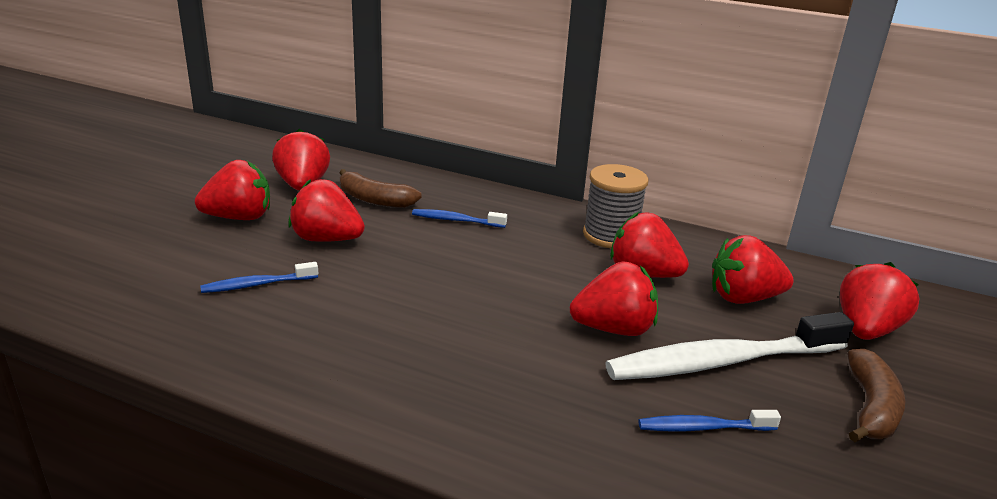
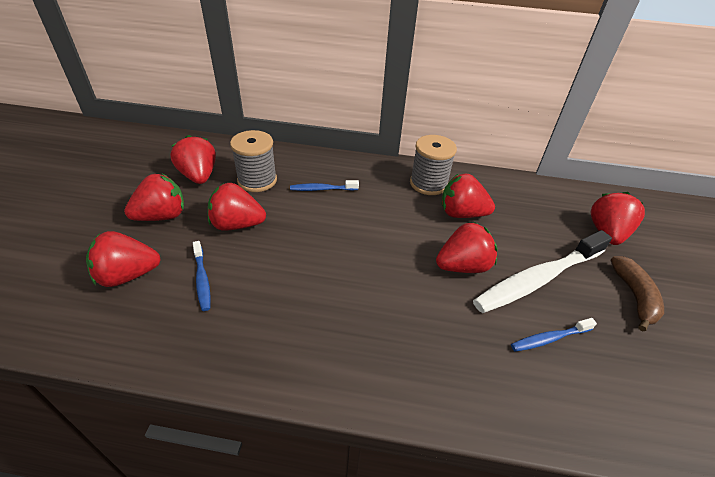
camera: 15 degrees left, 15 degrees up
blue toothbrush [200,262,318,293] -> blue toothbrush turned 75 degrees counterclockwise [193,241,211,311]
brown banana [339,169,422,208] -> grey spool [230,130,277,192]
red strawberry [712,235,794,304] -> red strawberry moved to [86,231,161,287]

